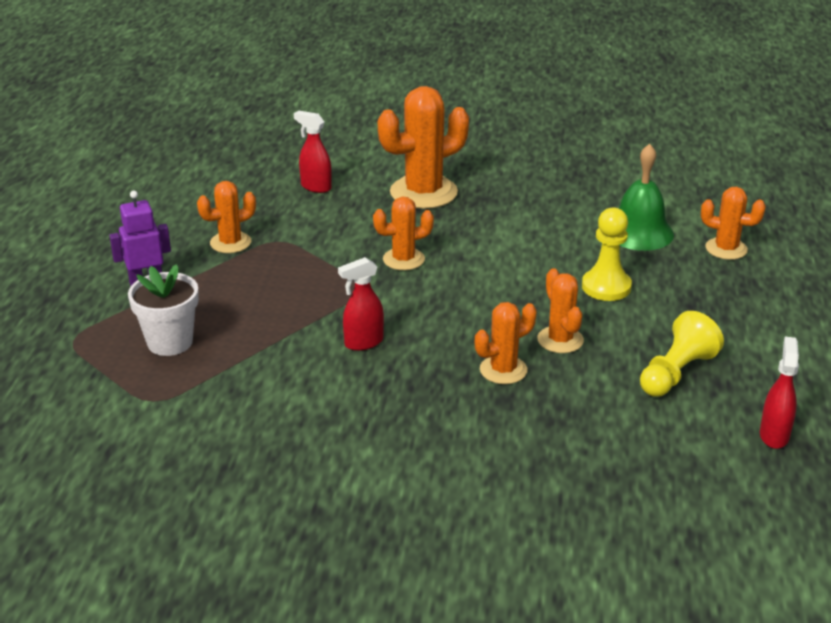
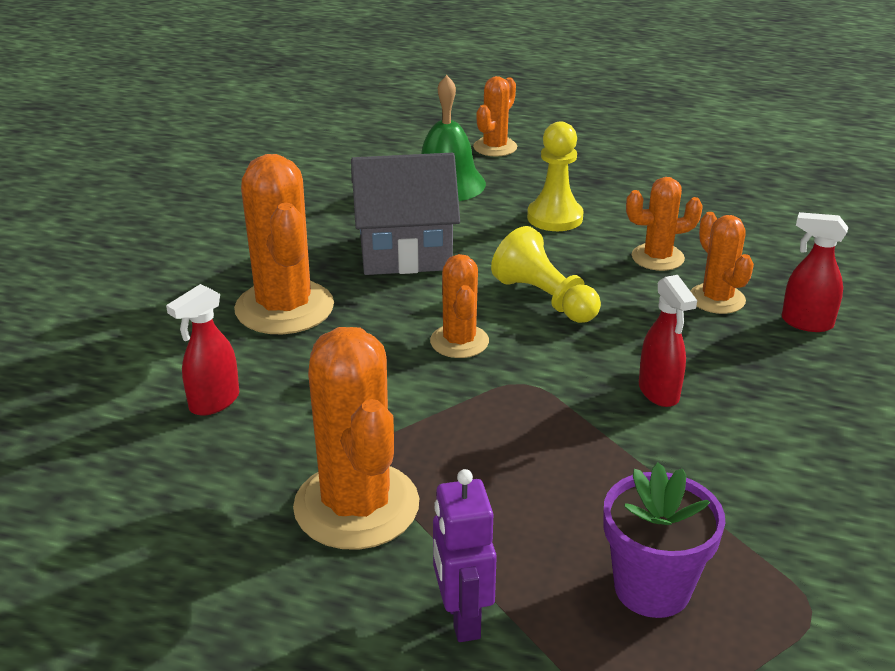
camera: 80 degrees left, 0 degrees up
white flower pot [128,264,199,356] -> purple flower pot [603,462,725,618]
orange cactus [197,181,256,253] -> orange cactus [293,327,419,550], size x1.75
yellow pawn [640,311,724,397] -> yellow pawn moved to [491,226,601,323]
red spray bottle [760,336,799,449] -> red spray bottle moved to [782,212,848,332]
none -> grey house [351,153,460,275]

